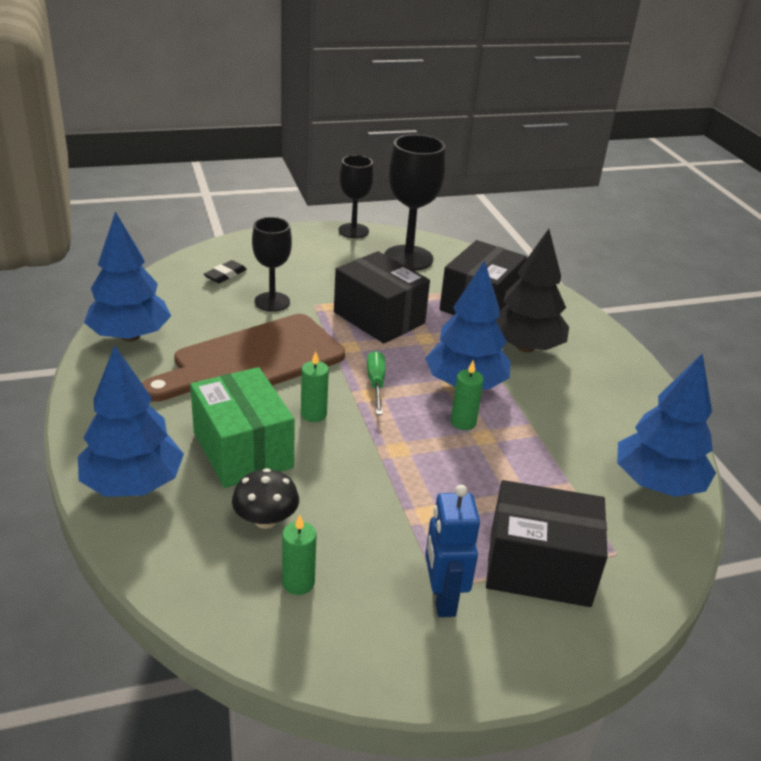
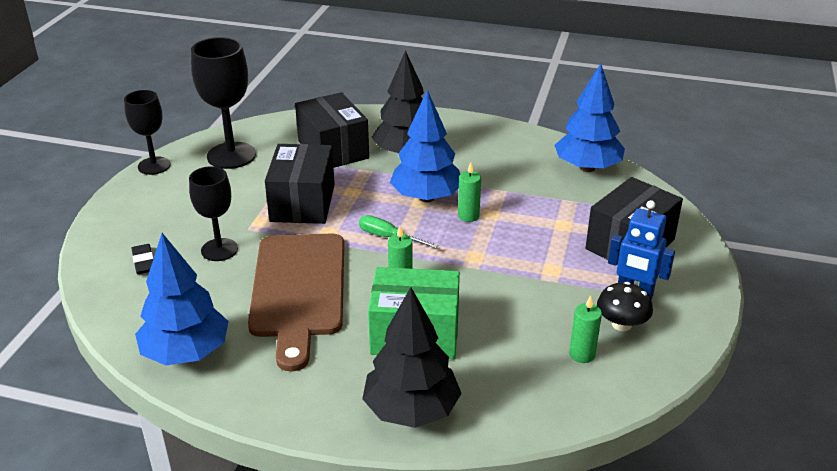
camera: 55 degrees left, 0 degrees up
blue tree [78,345,184,497] -> black tree [362,287,462,428]
black mushroom [232,468,299,529] -> black mushroom moved to [597,282,653,331]
black box [334,251,430,343] -> black box turned 75 degrees counterclockwise [265,144,335,224]

